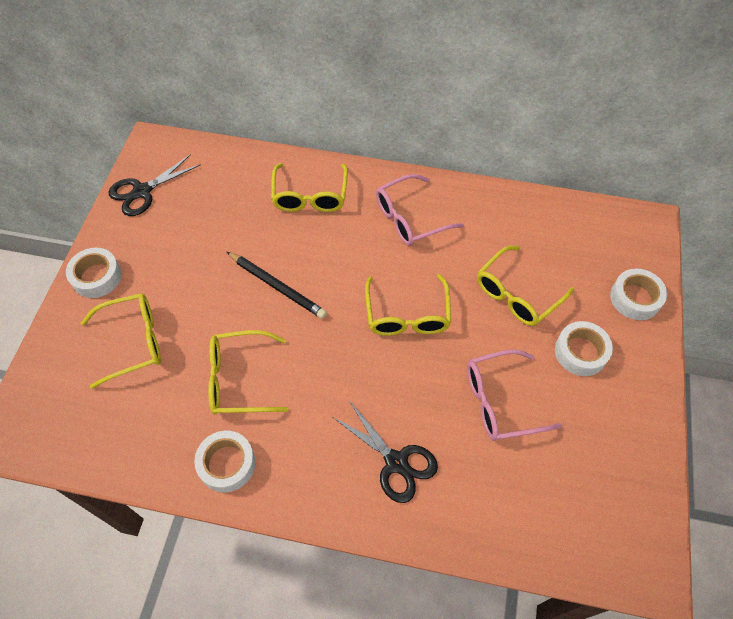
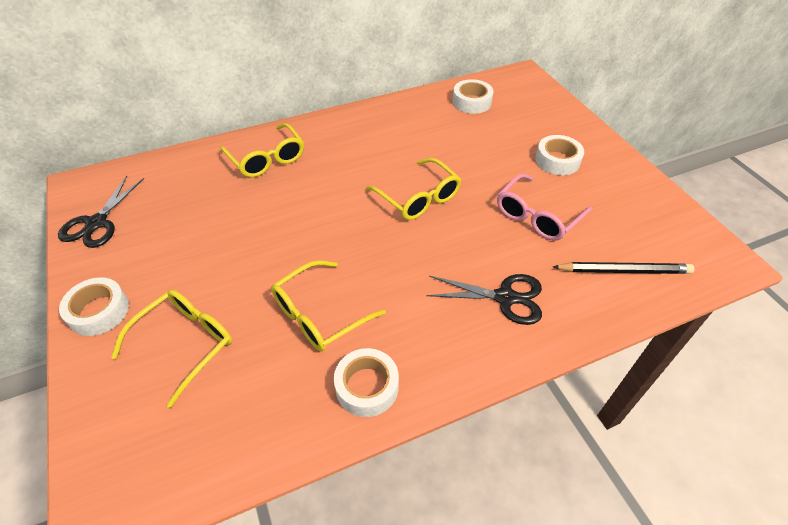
camera: 35 degrees left, 10 degrees down
black pencil [227,252,327,319] -> black pencil moved to [553,262,694,274]
pink glasses [376,174,464,246] -> none
yellow glasses [477,246,574,326] -> none
white tape [610,269,667,320] -> white tape moved to [452,79,494,114]

